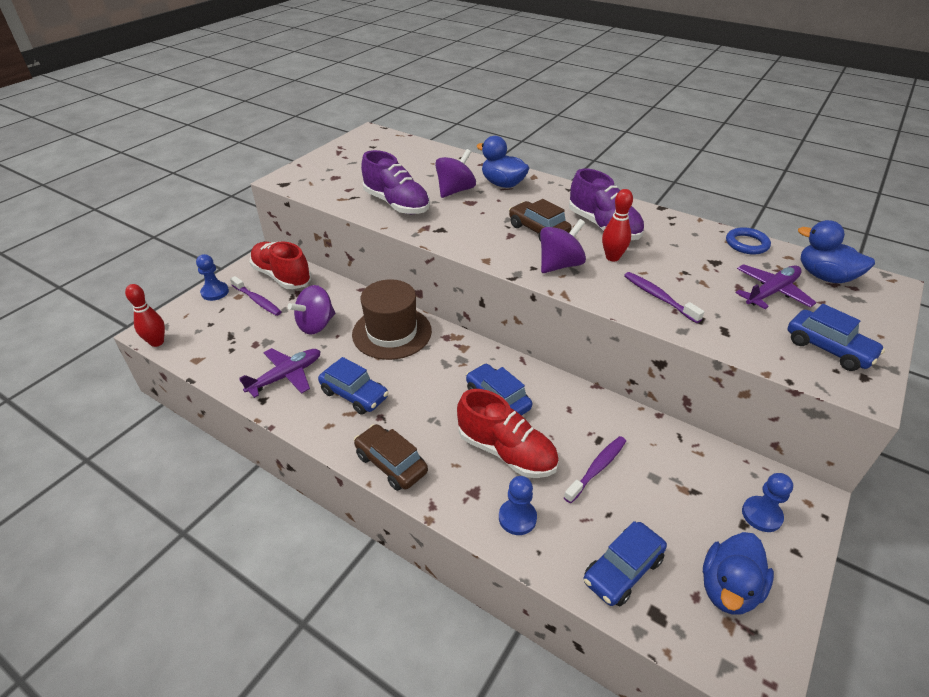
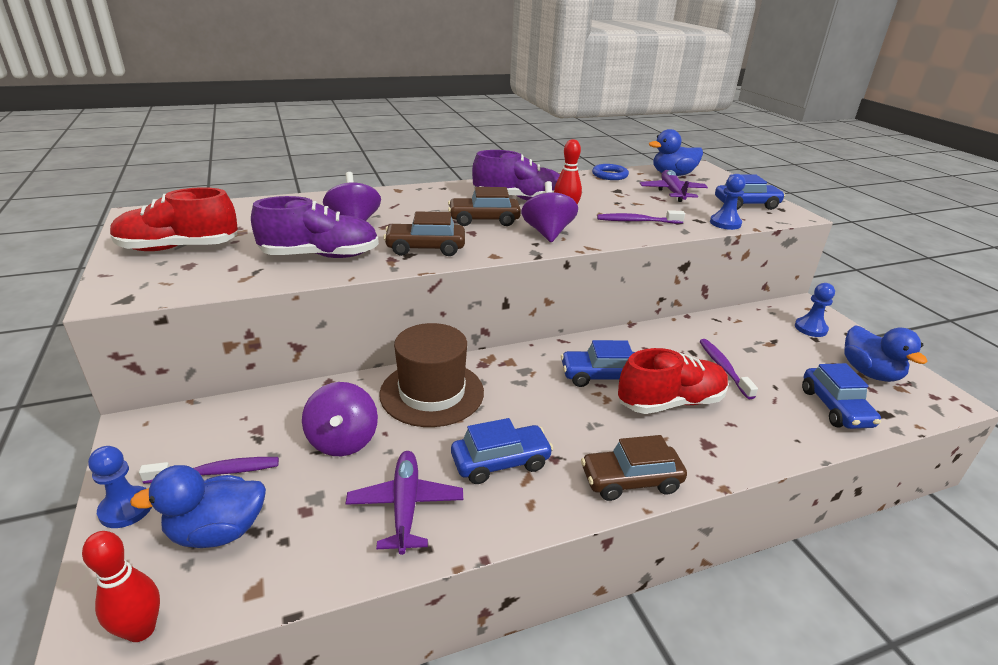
camera: 55 degrees left, 10 degrees down
red shoe [250,241,311,289] -> red shoe moved to [110,187,238,251]
blue duck [477,136,529,188] -> blue duck moved to [130,465,266,548]
blue pawn [499,476,537,535] -> blue pawn moved to [710,174,746,230]
none -> brown car [383,211,465,256]

